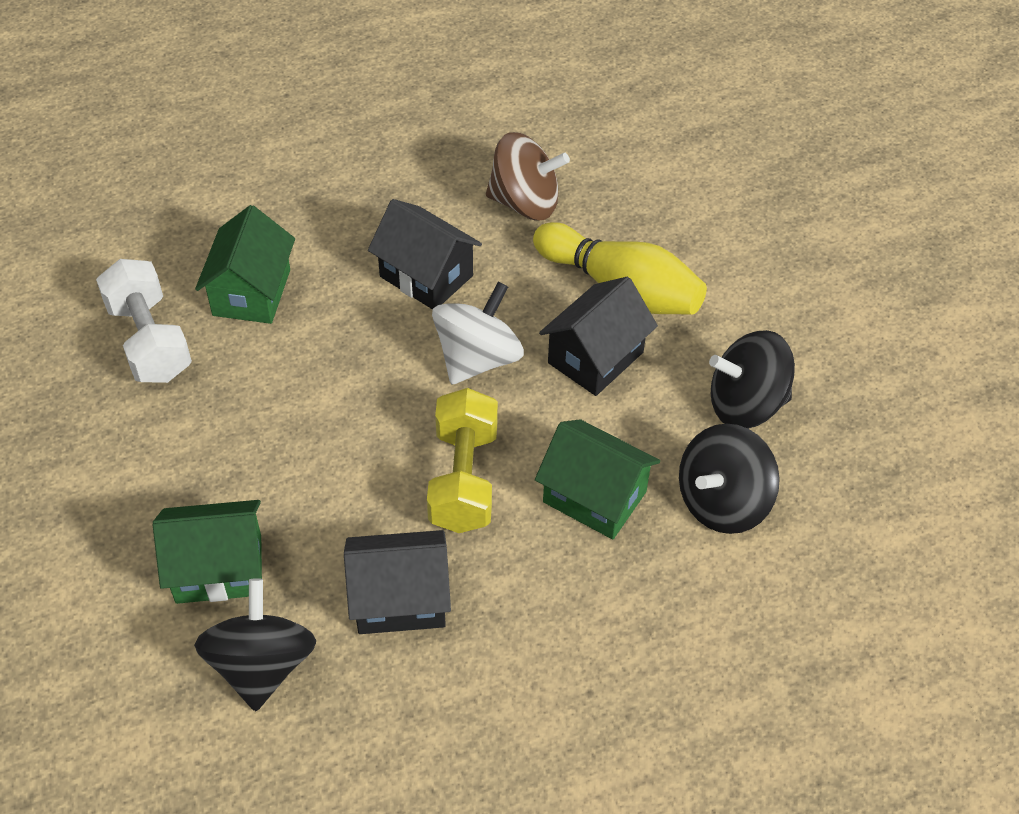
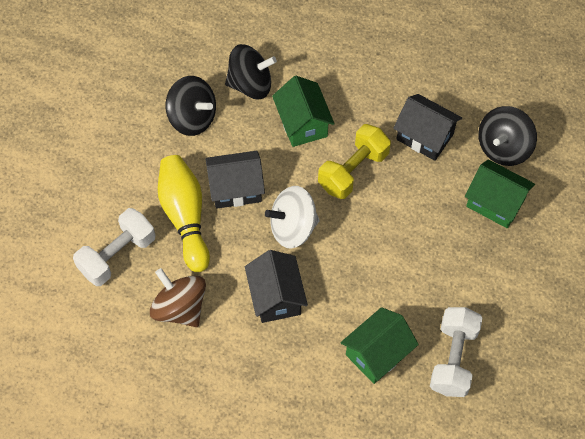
camera: 140 degrees left, 10 degrees up
none -> white dumbbell [73,208,156,286]

